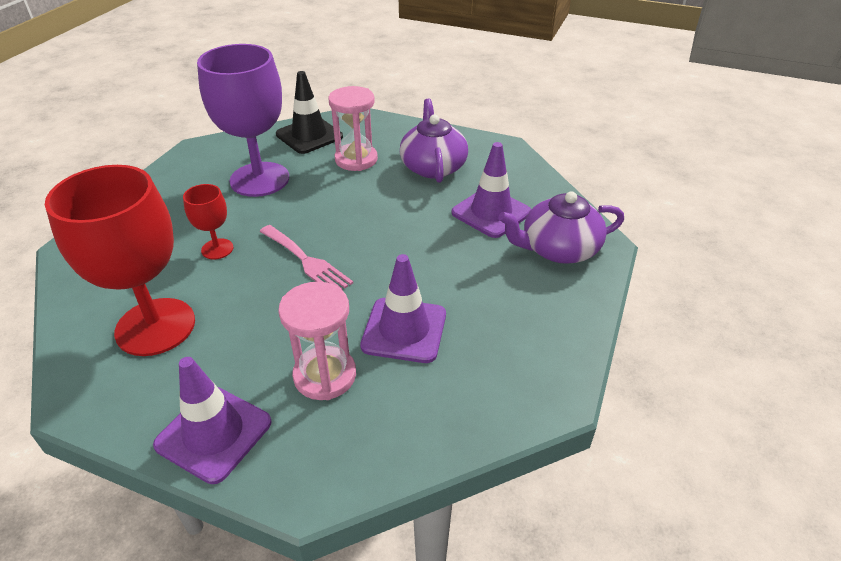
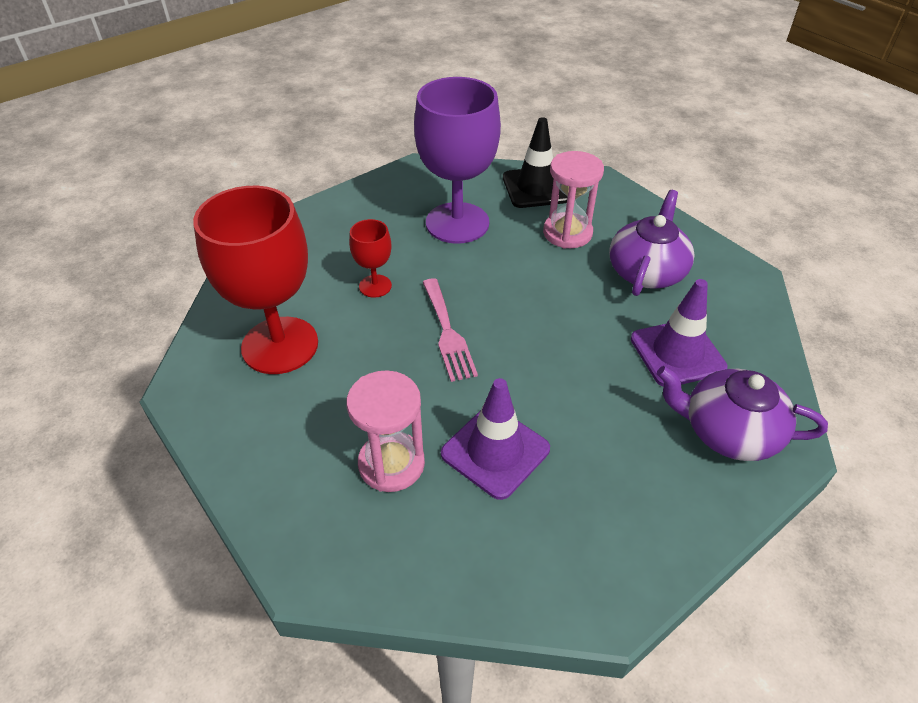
camera: 30 degrees right, 5 degrees up
purple traffic cone [153,357,271,484] -> none

